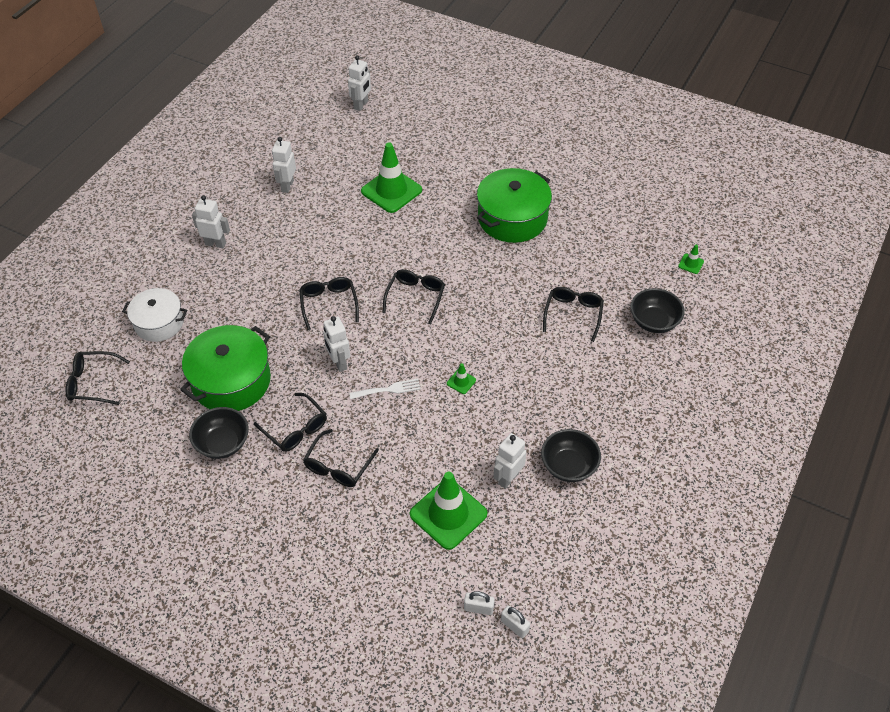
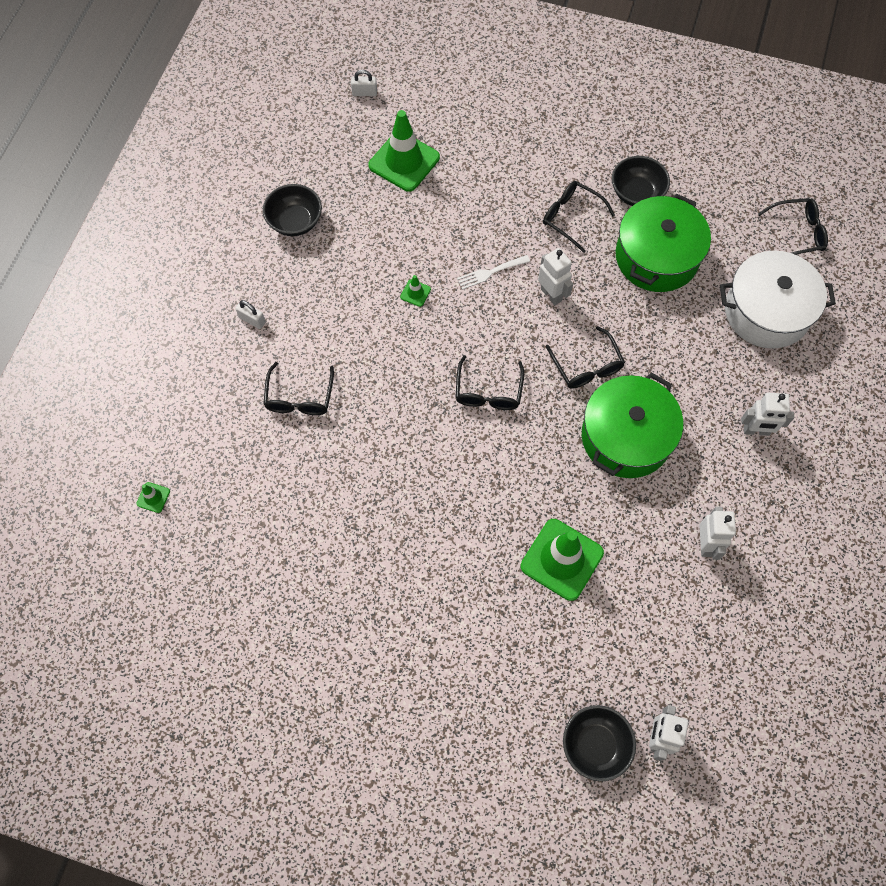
camera: 170 degrees right, 15 degrees up
white pot [122,288,187,342] -> white pot [720,250,836,349], size x1.53
black glasses [303,429,379,487] -> none
green pot [477,168,552,243] -> green pot moved to [582,372,683,478]
white robot [493,433,526,489] -> none
white padlock [501,606,530,638] -> white padlock moved to [235,300,266,329]
black bowl [630,288,685,333] -> black bowl moved to [563,705,636,781]

